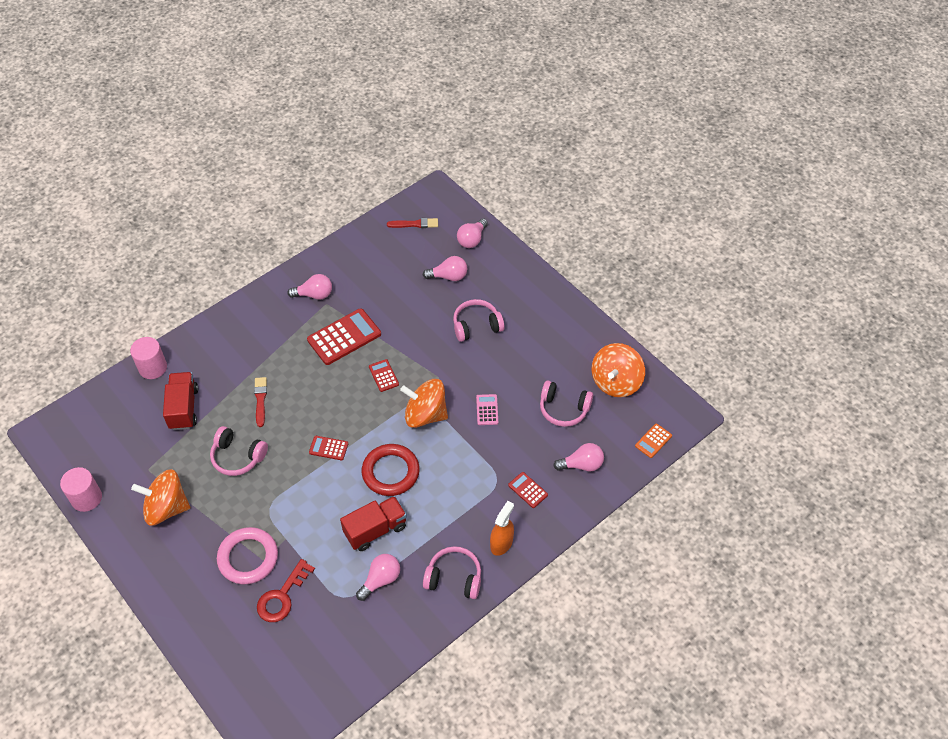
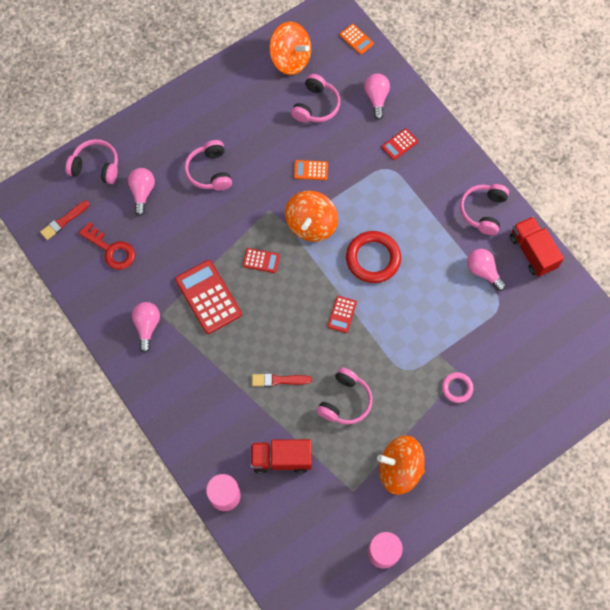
camera: 85 degrees left, 15 degrees up
orange spinning top [131,469,190,526] -> orange spinning top turned 90 degrees clockwise [377,435,425,495]
pink ring [217,527,278,584] -> pink ring [442,372,473,403], size x0.55
red key [257,559,315,622] -> red key moved to [79,222,135,270]
red truck [340,496,407,551] -> red truck moved to [510,216,564,277]
red calculator [369,359,399,392] -> red calculator turned 150 degrees counterclockwise [243,248,280,273]
red brush [387,218,438,228] -> red brush turned 135 degrees counterclockwise [40,200,89,240]
pink light bulb [457,218,488,248] -> pink headphones [66,139,118,184]
pink calculator [476,394,498,425] -> orange calculator [294,160,328,180]
orange spray bottle [490,501,514,556] -> none

